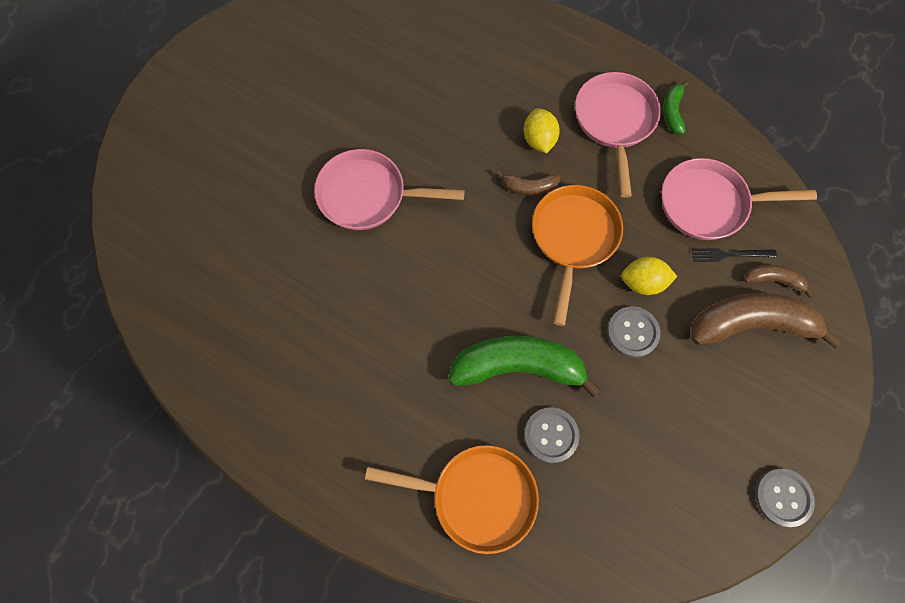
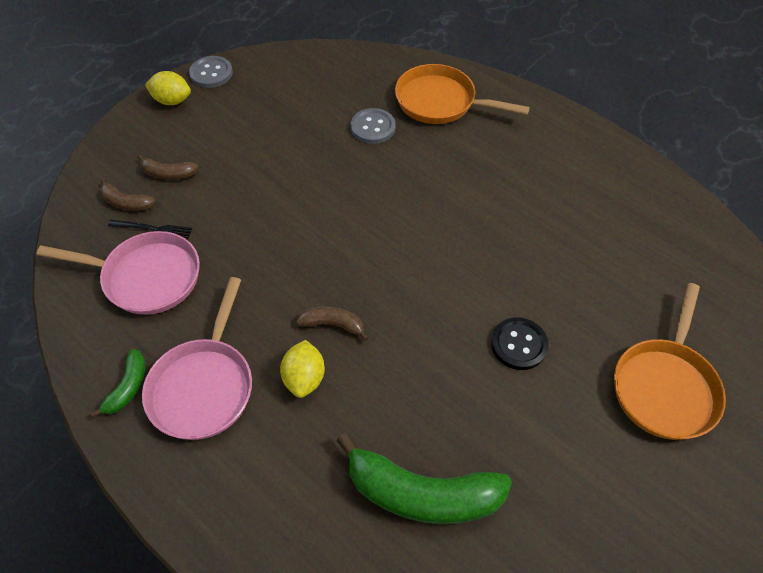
camera: 170 degrees left, 15 degrees down
pink pan [314,149,465,230] -> black button [491,317,549,370]
green banana [448,336,600,397] -> green banana moved to [336,433,512,524]
orange pan [532,185,623,326] -> orange pan moved to [614,283,726,440]
grey button [607,306,661,358] -> none
yellow lemon [621,257,677,295] -> yellow lemon moved to [145,71,191,105]
brown banana [691,293,842,349] -> brown banana [138,155,198,180], size x0.48

